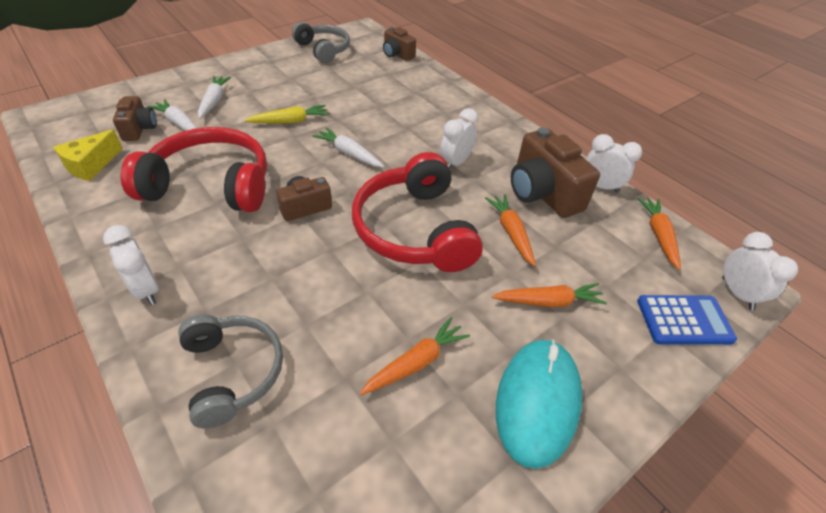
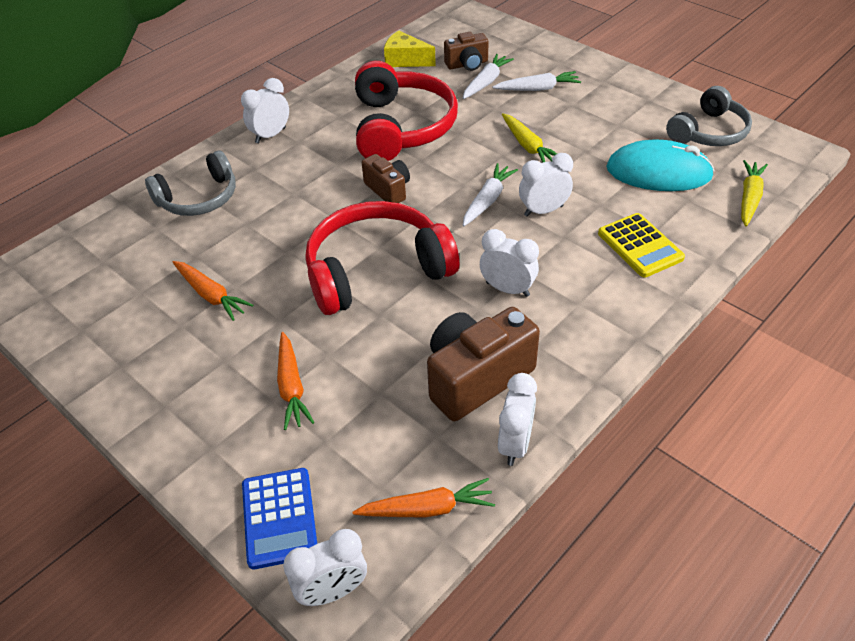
camera: 85 degrees right, 0 degrees up
brown camera [383,27,416,61] -> yellow carrot [741,160,768,227]
orange carrot [485,194,536,267] -> none
turquoise mouse [496,339,582,469] -> turquoise mouse moved to [606,140,715,191]
none -> white clock [519,153,573,217]
none -> yellow calculator [598,213,685,278]

